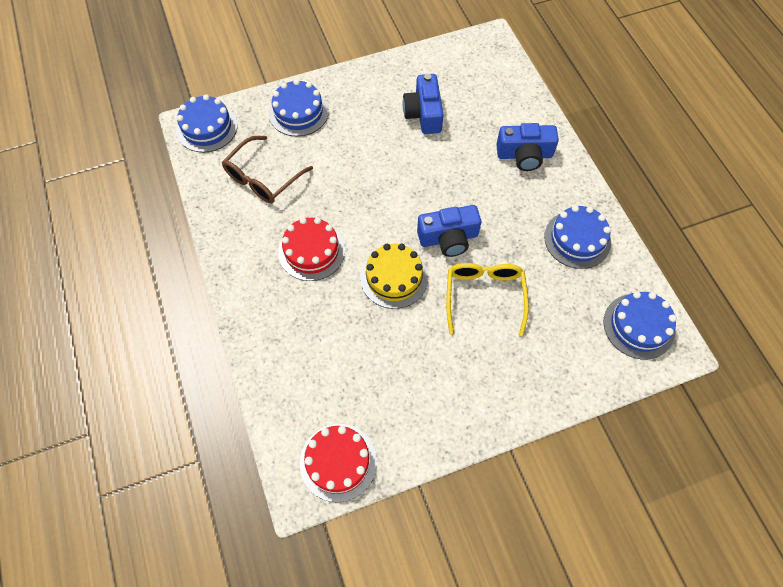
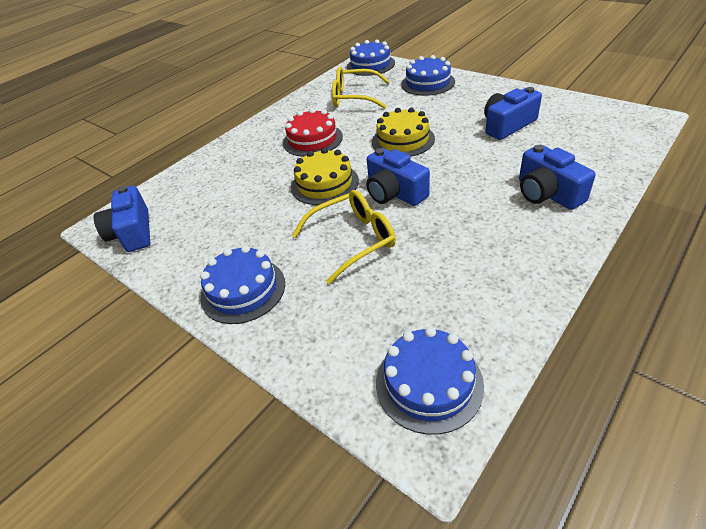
camera: 65 degrees right, 20 degrees down
brown glasses [222,136,313,203] -> yellow glasses [332,67,390,109]
red cake [300,424,377,502] -> blue camera [94,186,150,252]
blue cake [544,205,611,269] -> blue cake moved to [200,245,285,324]
none -> yellow cake [372,108,435,157]

